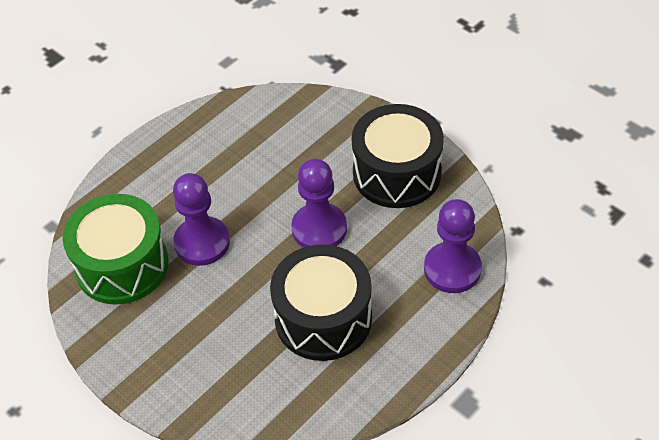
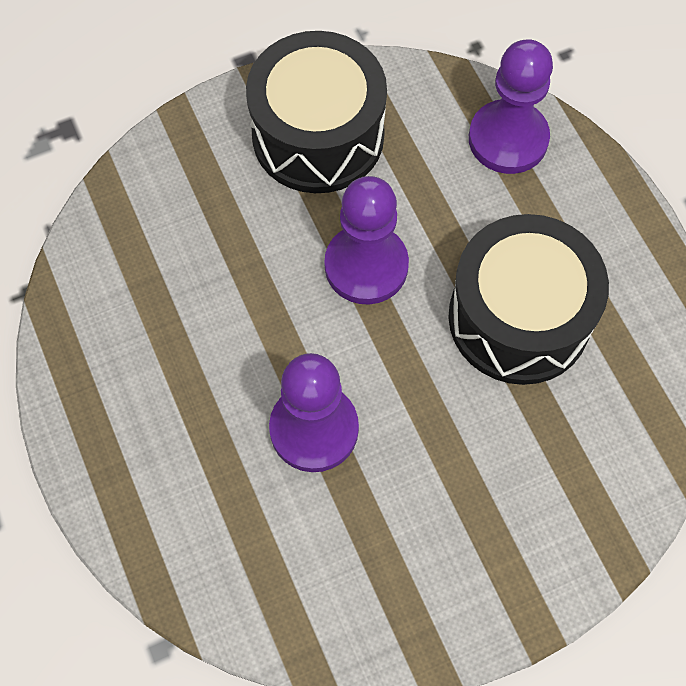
camera: 70 degrees left, 15 degrees up
green drum [63,194,169,305] -> none

